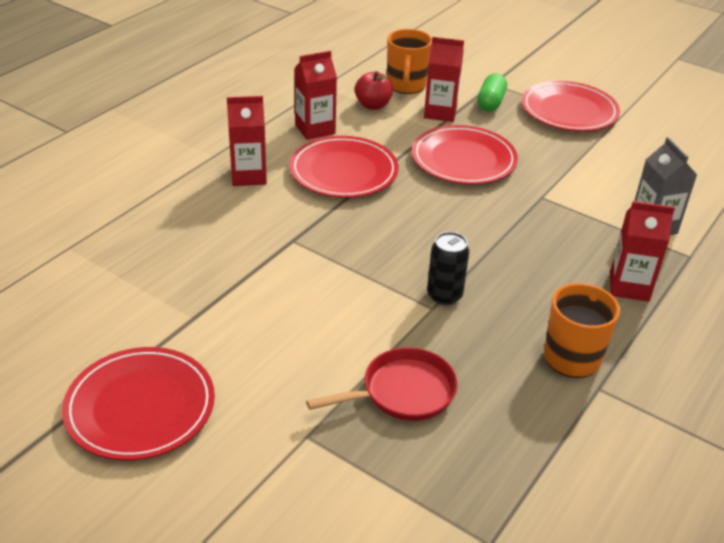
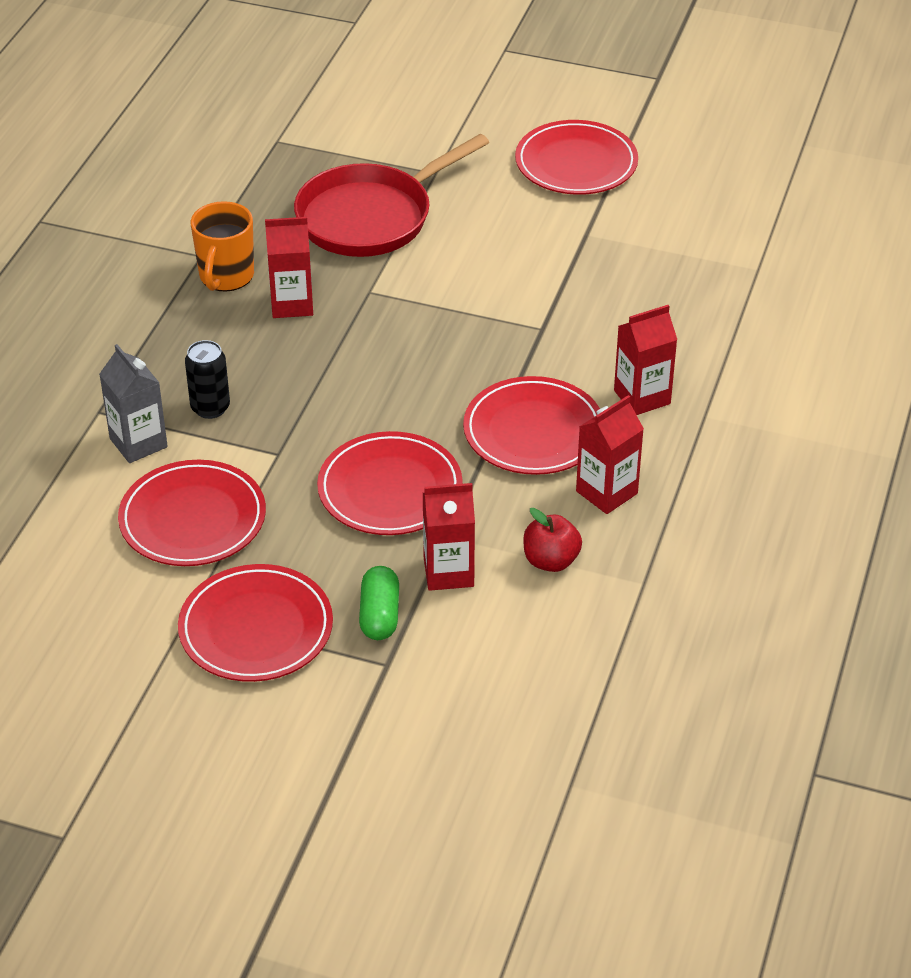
camera: 165 degrees right, 5 degrees up
red pan [306,347,458,421] -> red pan [294,134,489,257], size x1.65
orange mug [387,29,432,94] -> none
black can [427,232,469,305] -> black can moved to [185,340,230,419]
red carton [610,201,675,302] -> red carton moved to [265,217,313,318]
none -> red plate [118,460,266,566]

